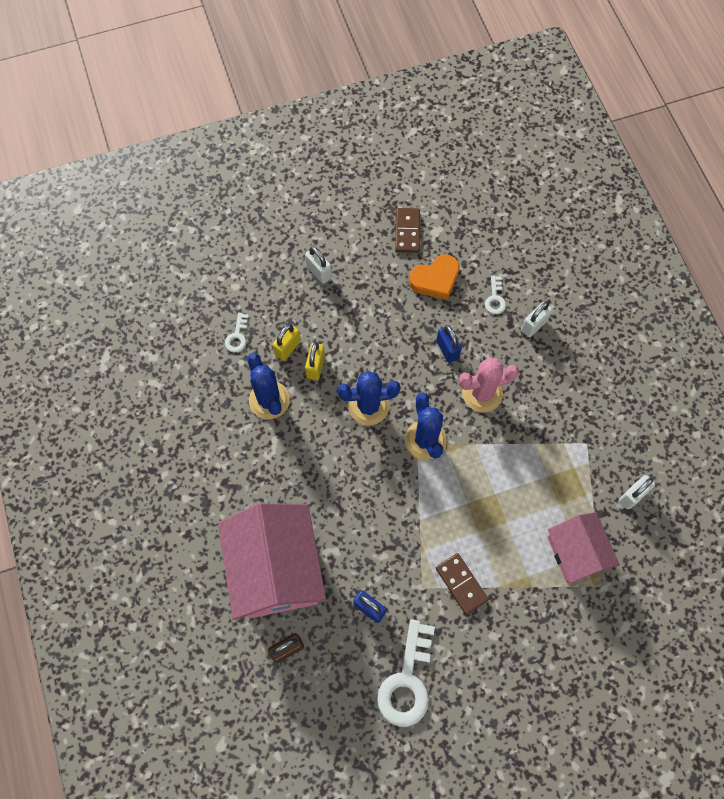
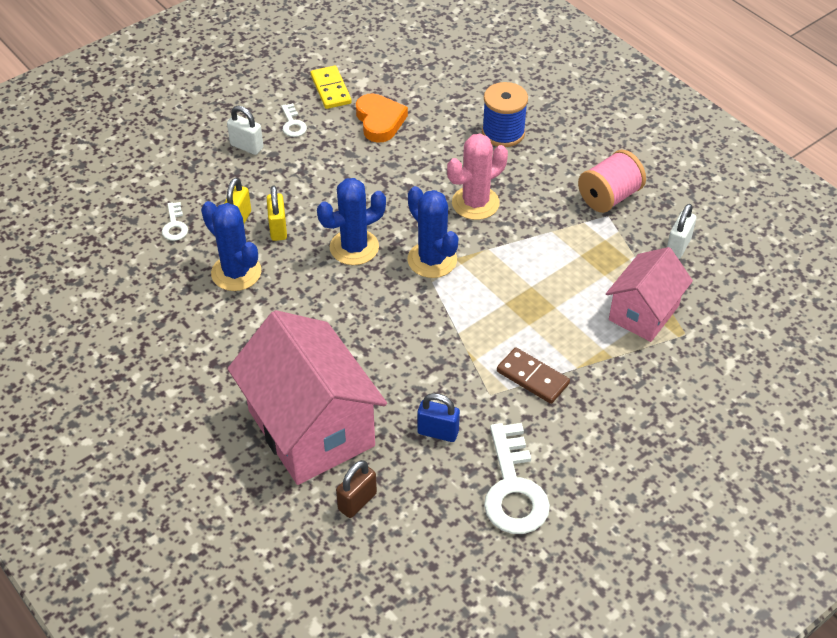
camera: 20 degrees left, 20 degrees down
brown domino [395,208,420,253] -> yellow domino [311,66,352,109]
orange heart [409,254,460,300] -> orange heart turned 60 degrees counterclockwise [356,94,408,143]
blue padlock [436,325,462,363] -> none
white key [485,276,506,314] -> white key moved to [281,103,307,137]
white padlock [521,302,552,337] -> blue spool [482,82,528,147]
pink house [548,512,620,583] -> pink house turned 75 degrees clockwise [606,247,693,342]
none -> pink spool [578,150,646,213]

